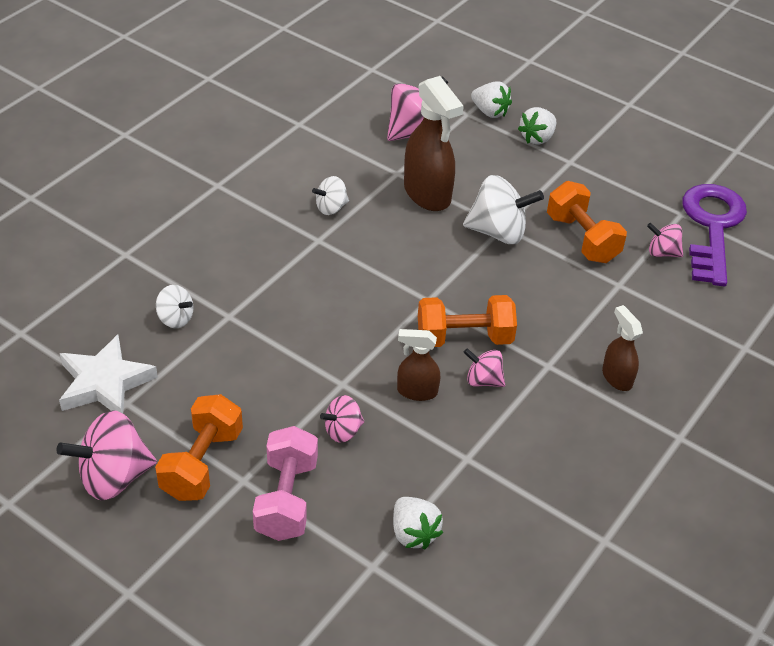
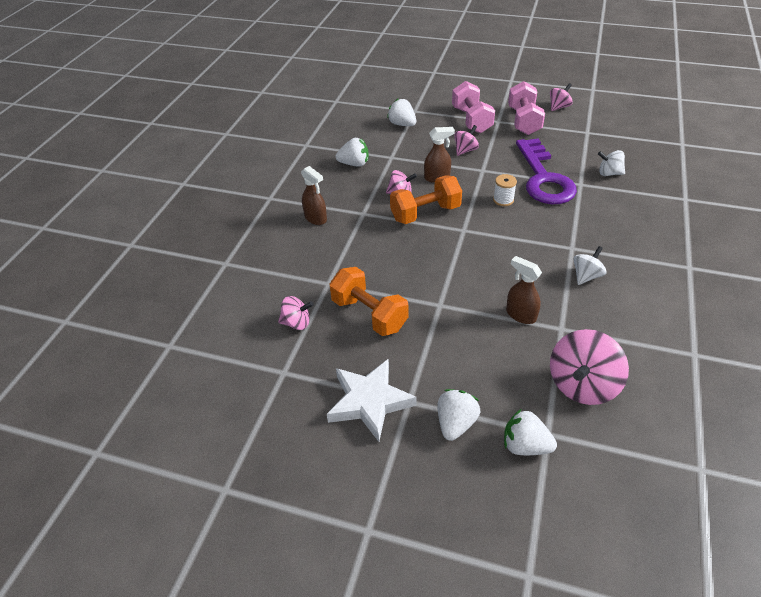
camera: 165 degrees right, 0 degrees up
pink spinning top [57,410,157,501] -> pink spinning top [550,83,573,111], size x0.55
white star [59,334,158,414] -> white star moved to [327,359,417,442]
orange dumbbell [155,394,243,501] -> pink dumbbell [508,81,545,135]
brown spray bottle [404,76,464,211] -> brown spray bottle [506,256,542,324], size x0.55
white spinning top [463,175,544,244] -> none
purple key [682,184,747,286] -> purple key moved to [516,138,577,204]
none -> white strawberry [336,138,369,167]
none -> white spool [493,174,517,206]

